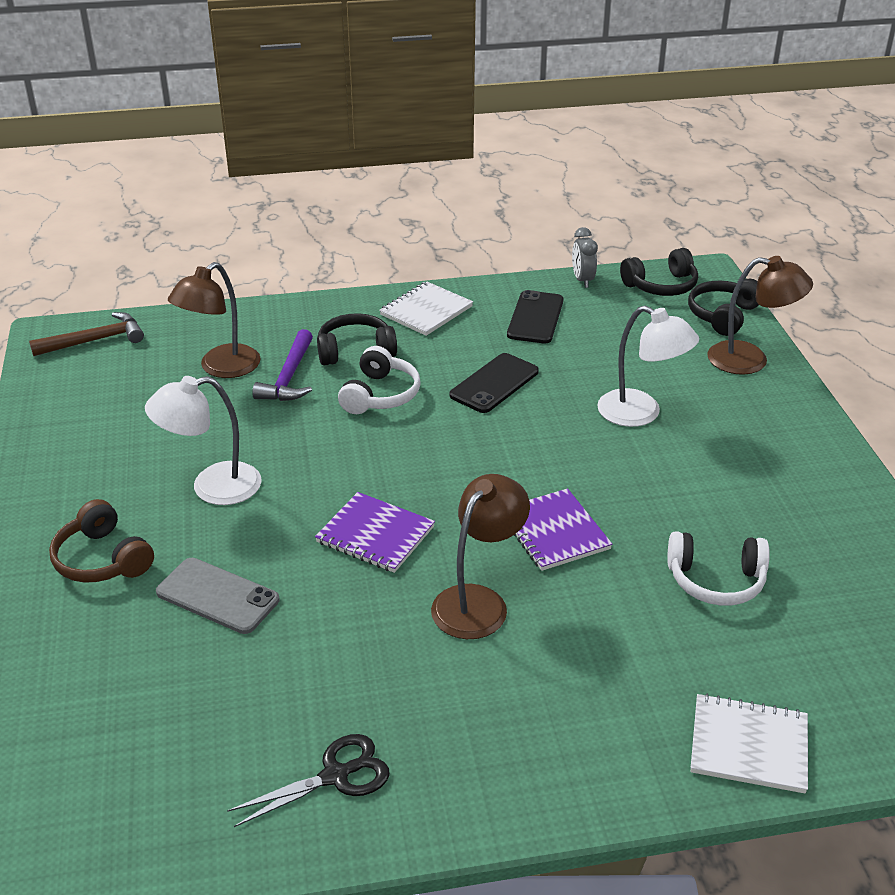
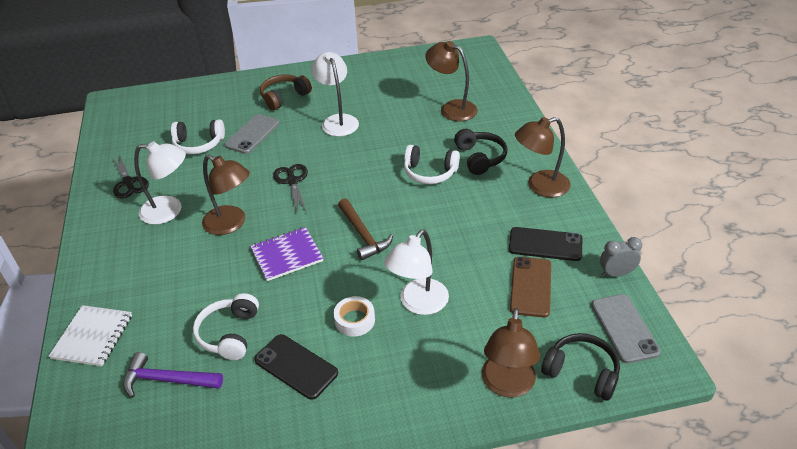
camera: 90 degrees right, 5 degrees up
brown hammer [29,312,144,356] -> brown hammer moved to [338,198,393,261]
purple hammer [252,329,313,401] -> purple hammer moved to [123,352,223,398]
purple notebook [315,492,435,573] -> black scissors [273,164,308,214]
white notebook [379,282,473,336] -> brown lamp [515,117,571,197]
black phone [450,353,539,413] -> black phone moved to [254,334,338,400]
black headphones [620,248,698,296] -> grey phone [591,294,661,363]
none -> white lamp [134,141,186,225]
none -> white headphones [171,119,225,154]
none -> white tape [334,296,375,337]
none -> brown phone [510,257,551,317]

